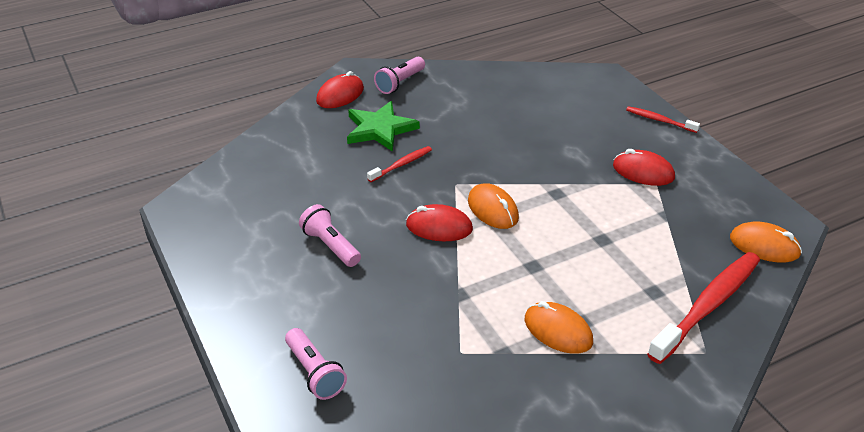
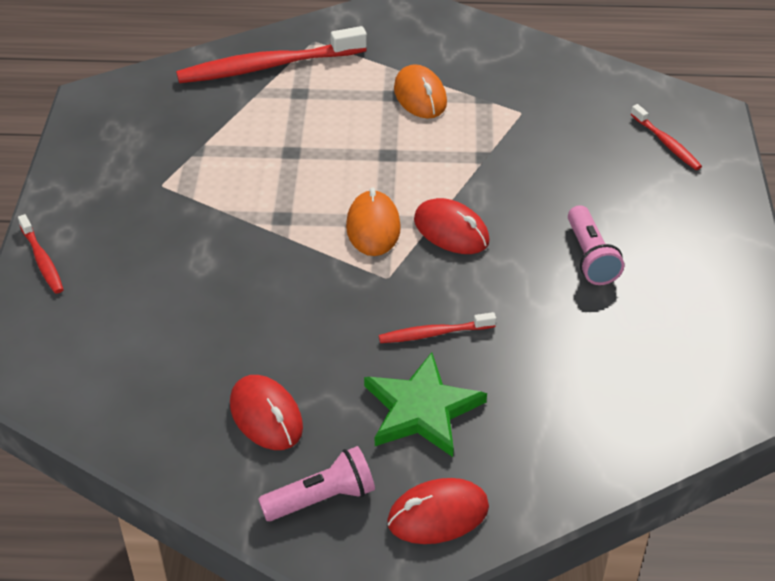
camera: 150 degrees left, 5 degrees up
pink flashlight [285,328,347,400] -> red toothbrush [631,104,702,170]
red mouse [613,149,675,186] -> red mouse moved to [230,375,303,450]
orange mouse [730,221,802,263] -> none

